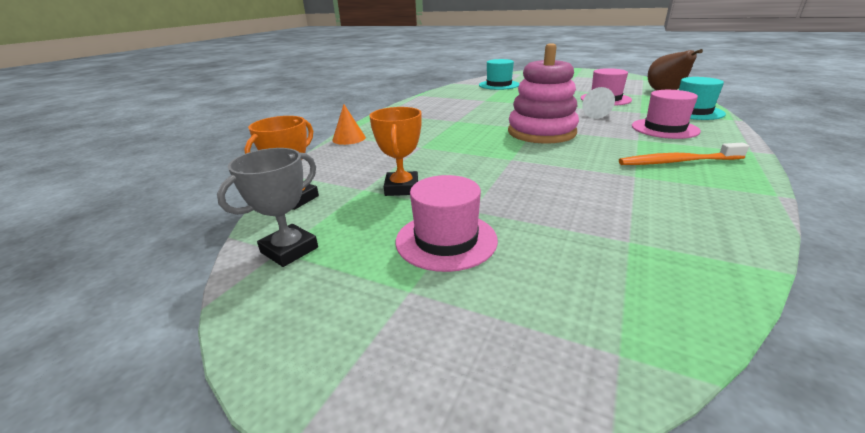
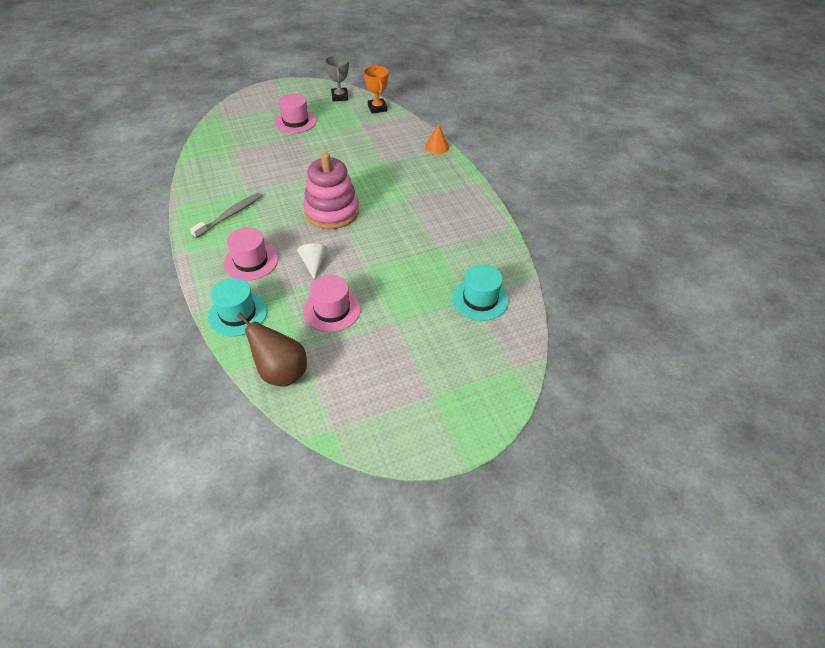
camera: 130 degrees right, 20 degrees up
orange trophy [370,107,422,196] -> none
orange toothbrush [619,143,749,165] -> grey toothbrush [190,193,262,238]

